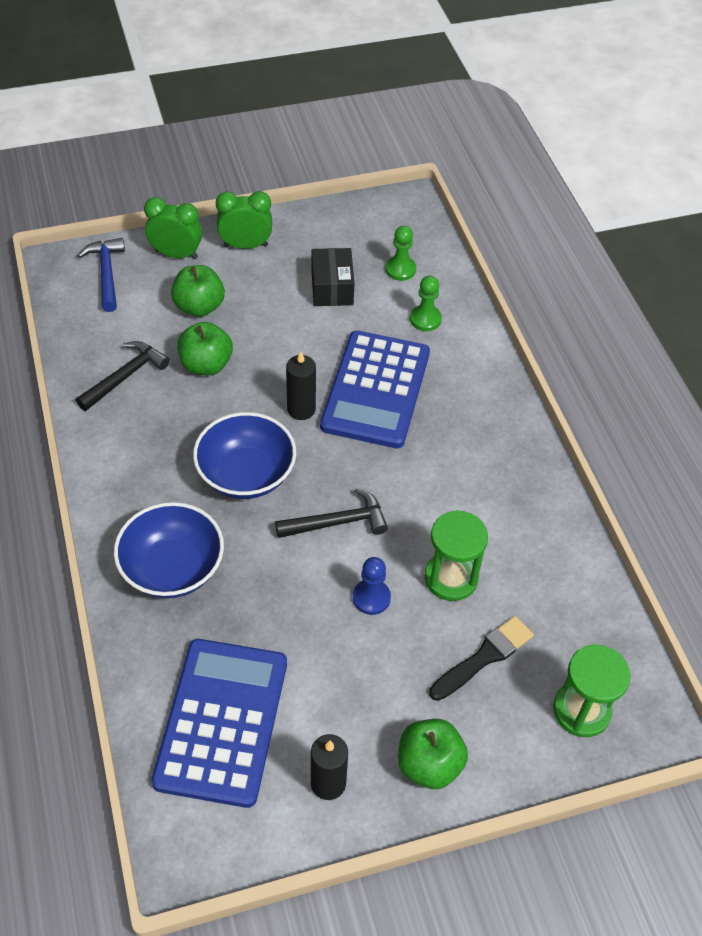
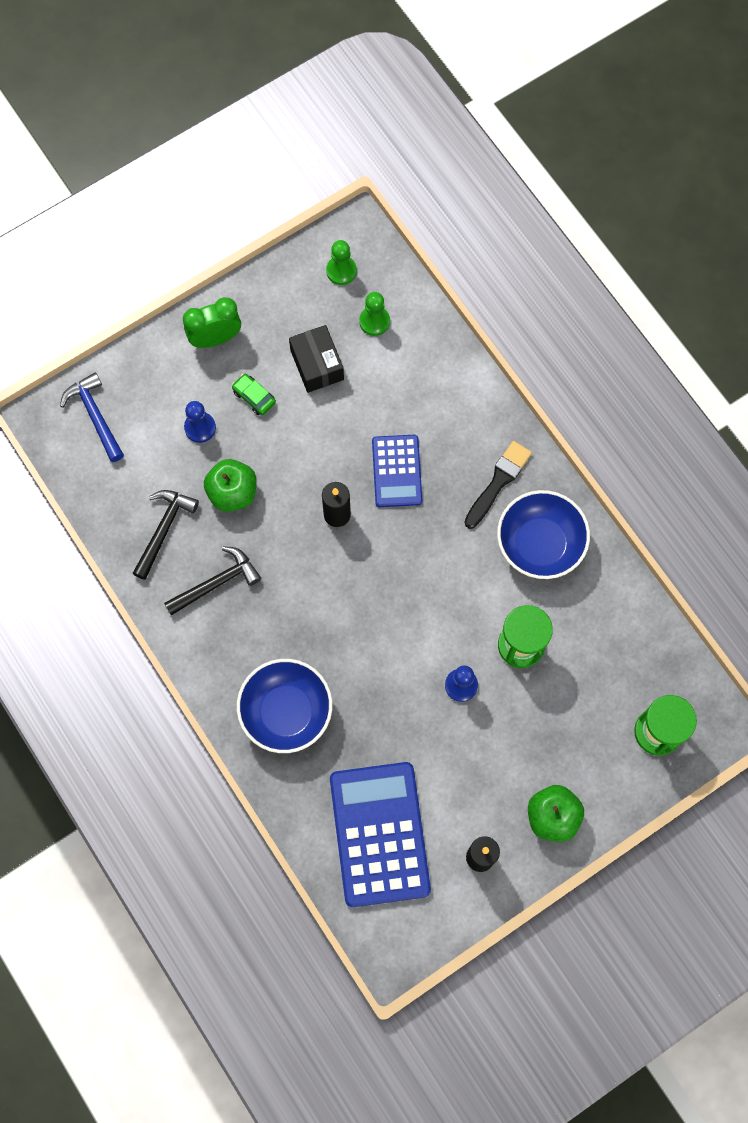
camera: 15 degrees left, 20 degrees up
green clock [144,197,202,259] -> none
green apple [171,265,225,317] -> blue pawn [184,401,216,443]
blue bowl [193,412,296,499] -> blue bowl moved to [497,490,590,579]
black hammer [275,488,388,538] -> black hammer moved to [164,546,261,615]
blue calculator [320,330,430,448] -> blue calculator [372,435,422,507], size x0.58
green pawn [410,276,442,331] -> green pawn moved to [326,240,357,285]
black brush [429,616,534,701] -> black brush moved to [464,441,532,529]
none -> green car [232,374,276,415]

